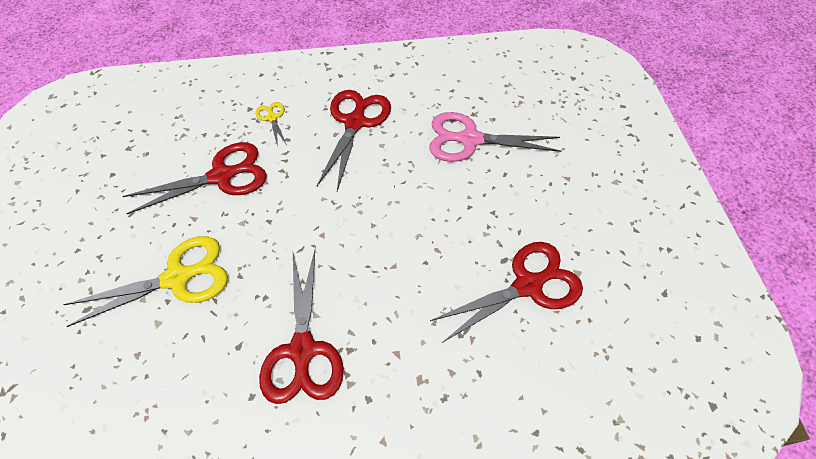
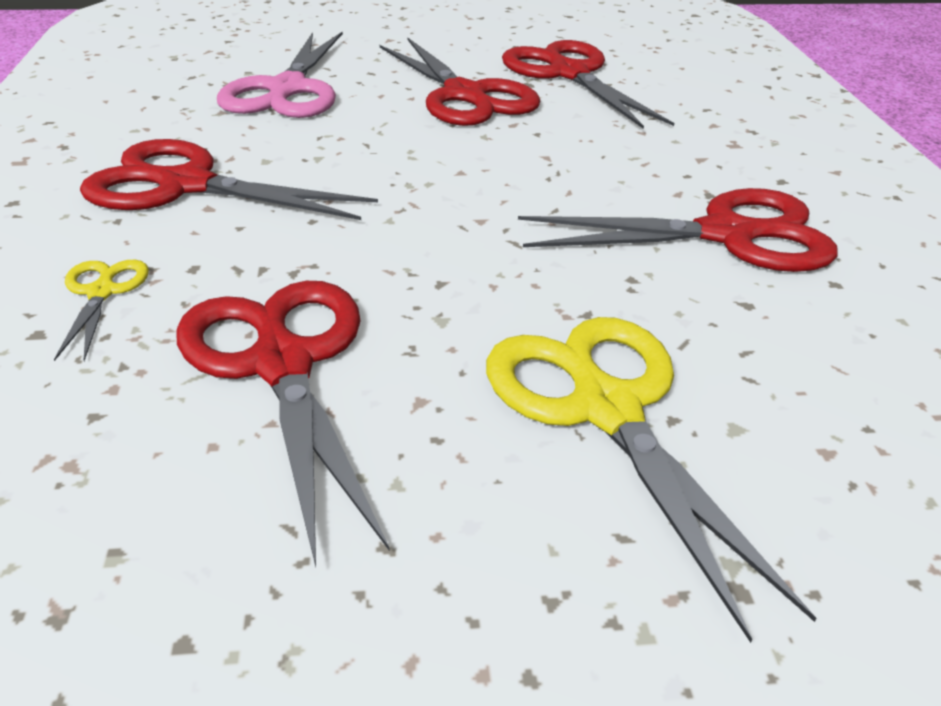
camera: 90 degrees left, 20 degrees down
yellow scissors [255,102,287,147] -> yellow scissors turned 105 degrees clockwise [54,260,149,361]
none -> red scissors [380,38,540,126]

